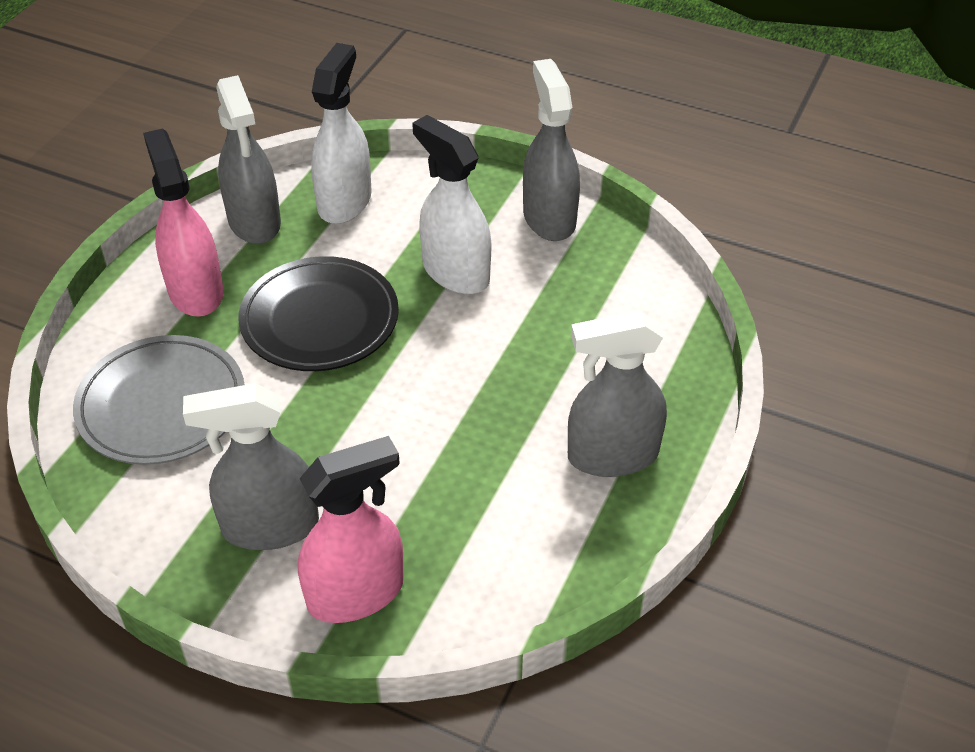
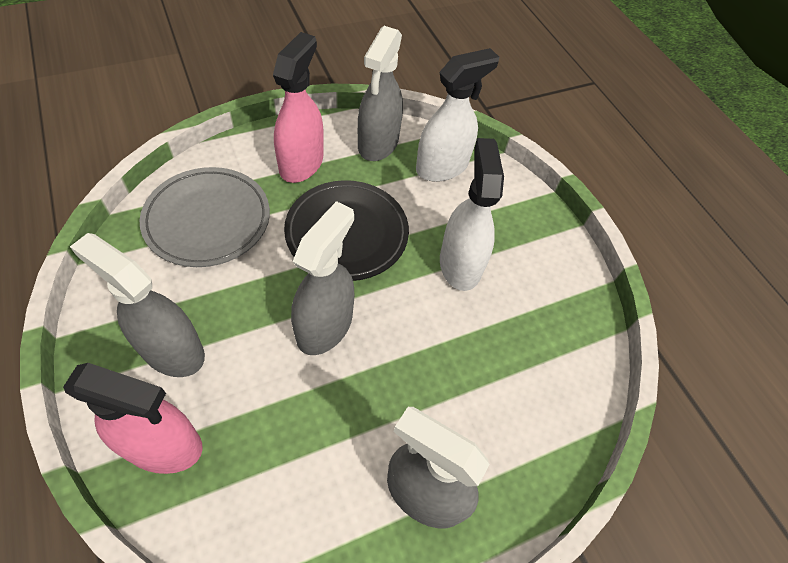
camera: 35 degrees right, 10 degrees up
grey spray bottle [523,59,580,241] -> grey spray bottle moved to [291,201,354,355]

